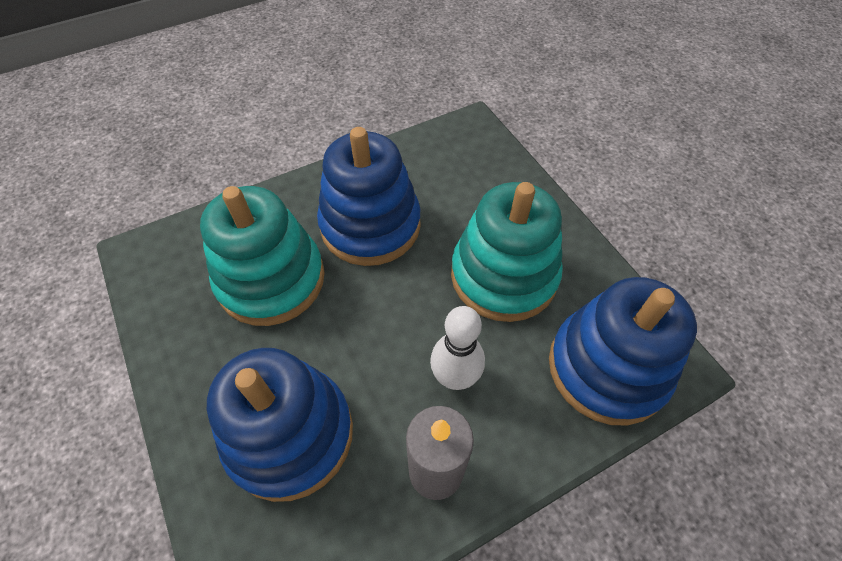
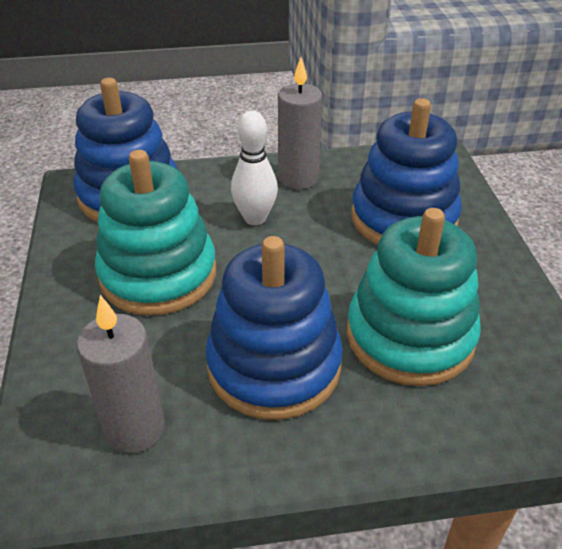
camera: 160 degrees left, 15 degrees down
none -> grey candle [77,295,165,453]

